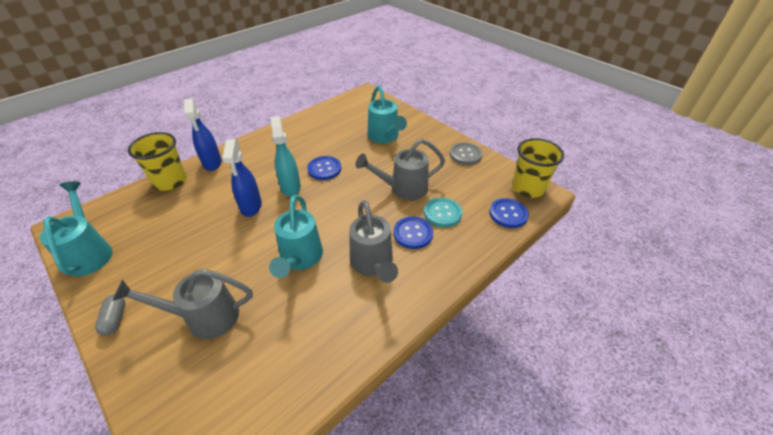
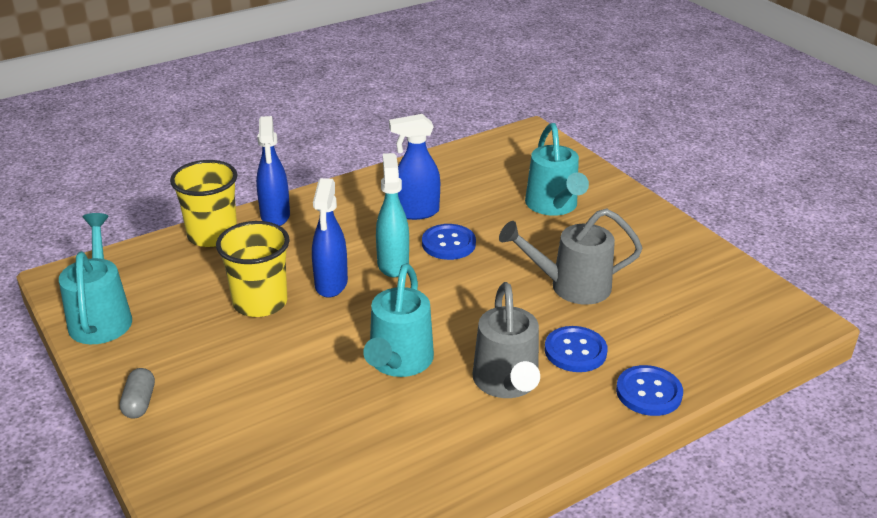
camera: 10 degrees right, 10 degrees down
grey watering can [112,269,253,339] -> none
turquoise button [424,198,462,227] -> none
grey button [450,142,483,165] -> none
blue button [489,198,529,228] -> blue button moved to [616,365,683,416]
yellow cup [512,138,564,198] -> yellow cup moved to [216,221,290,317]
none -> blue spray bottle [389,114,440,220]

